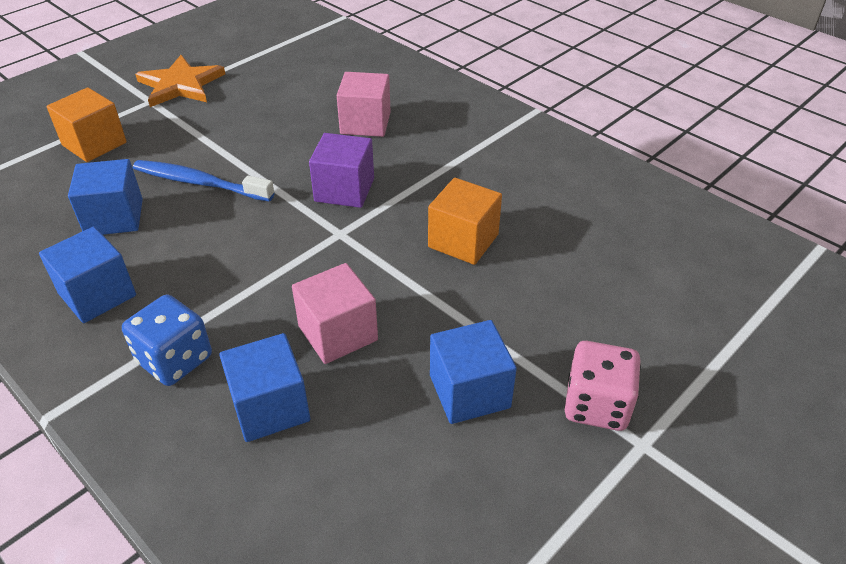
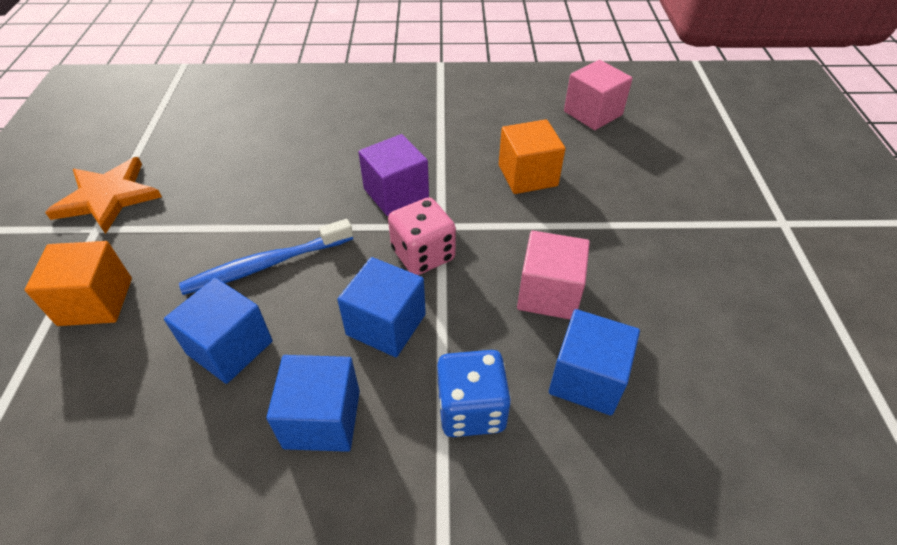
camera: 45 degrees left, 5 degrees up
pink cube [336,72,391,137] -> pink cube moved to [564,60,633,130]
blue cube [430,320,517,424] -> blue cube moved to [337,257,426,357]
pink dice [565,341,641,431] -> pink dice moved to [388,197,456,275]

